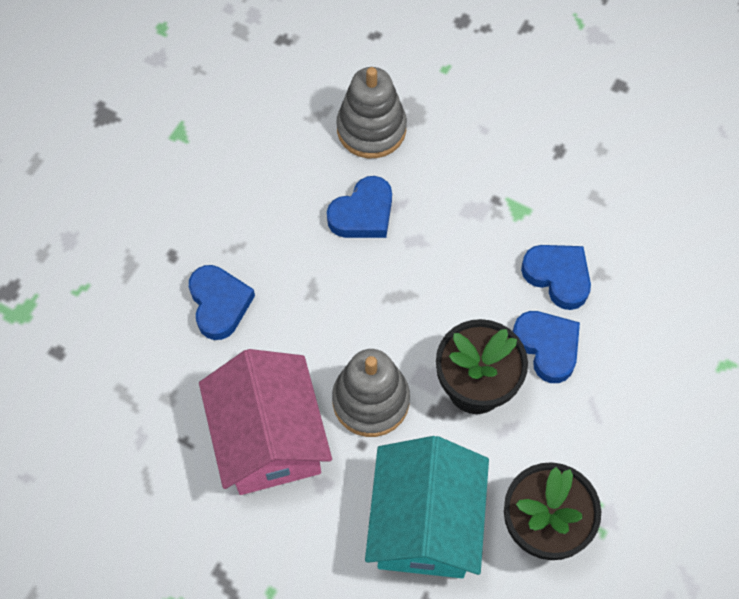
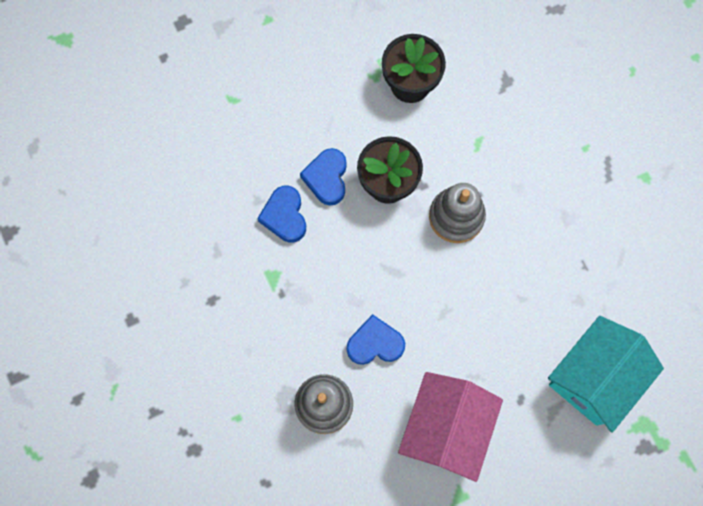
camera: 145 degrees left, 10 degrees up
blue heart [189,265,255,340] -> none
pink house [199,349,332,495] -> pink house moved to [398,372,503,482]
turquoise house [365,436,489,578] -> turquoise house moved to [548,316,664,433]

